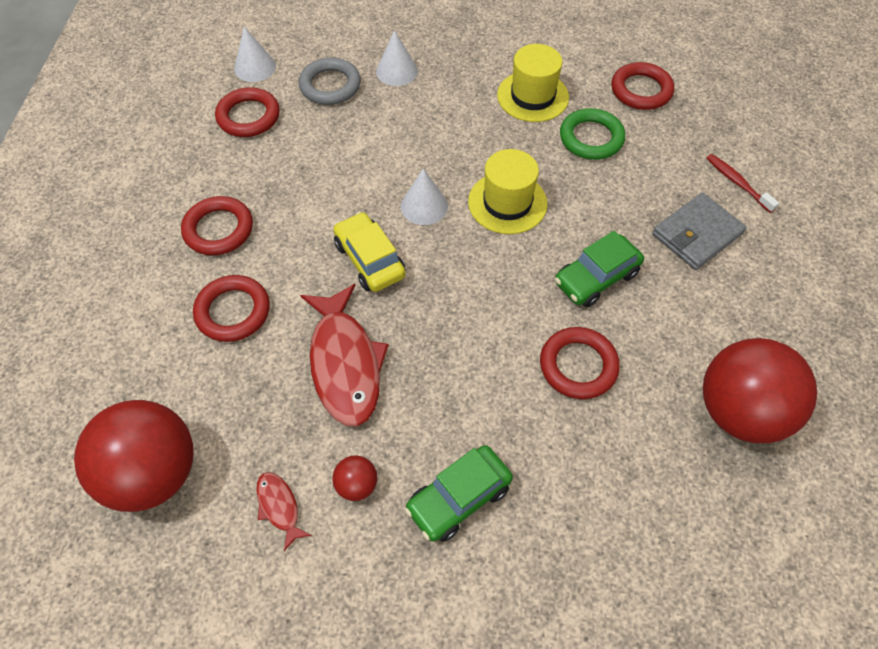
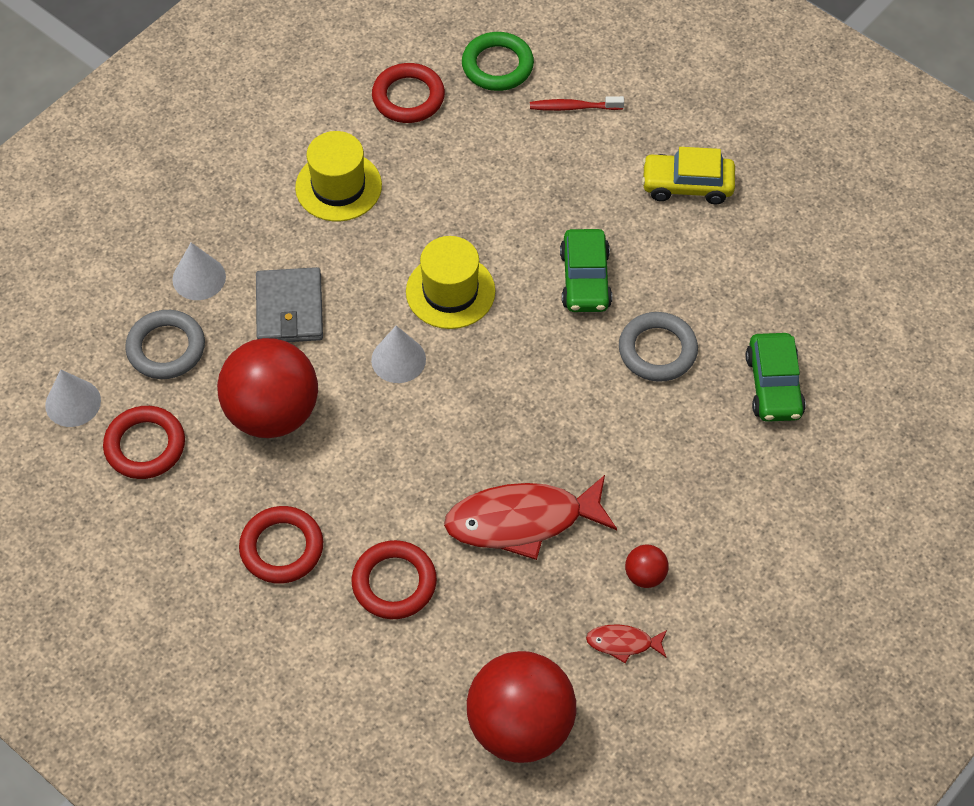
camera: 55 degrees left, 0 degrees up
red fish [300,284,389,426] -> red fish turned 150 degrees clockwise [444,475,617,560]
yellow car [333,212,406,292] -> yellow car moved to [642,147,735,204]
green car [405,445,513,542] -> green car moved to [746,333,806,422]
red ring [540,327,620,399] -> grey ring [619,312,698,382]
green ring [560,108,625,160] -> green ring moved to [462,32,534,91]
grey wallet [652,193,747,270] -> grey wallet moved to [256,267,323,342]
red ball [703,338,817,443] -> red ball moved to [217,338,318,438]

